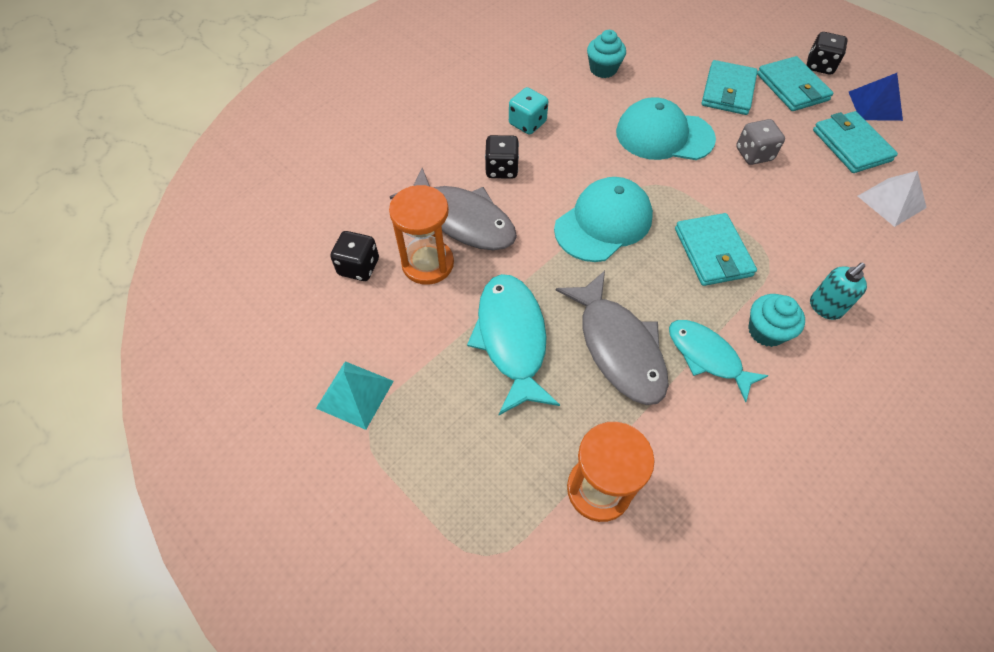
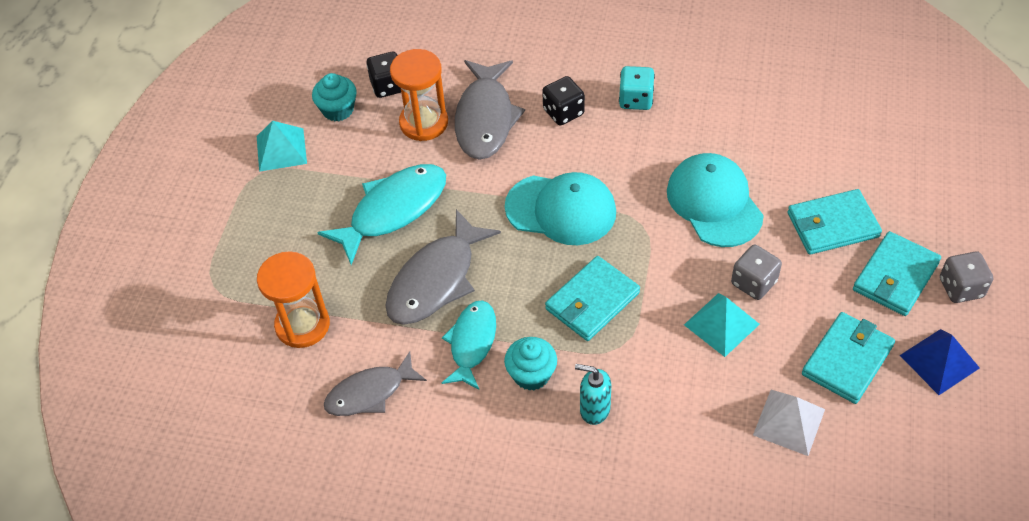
camera: 60 degrees right, 5 degrees down
turquoise cupcake [587,30,626,78] -> turquoise cupcake moved to [312,73,357,121]
black dice [807,32,848,75] -> grey dice [940,252,993,303]
none -> grey fish [324,351,427,416]
none -> turquoise pyramid [684,293,760,357]

